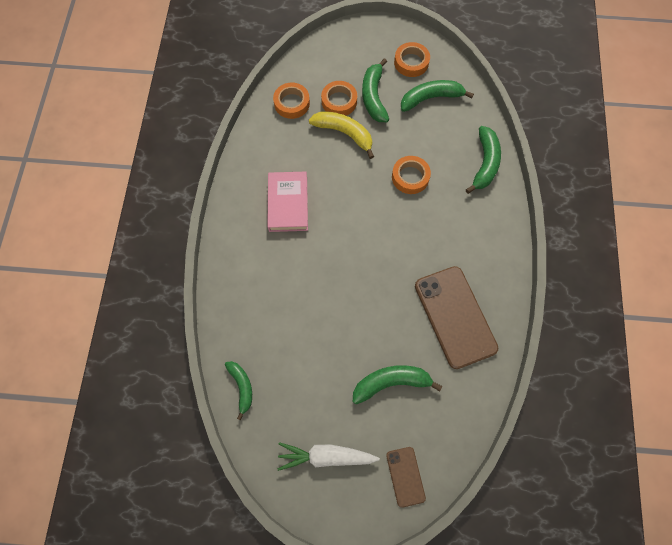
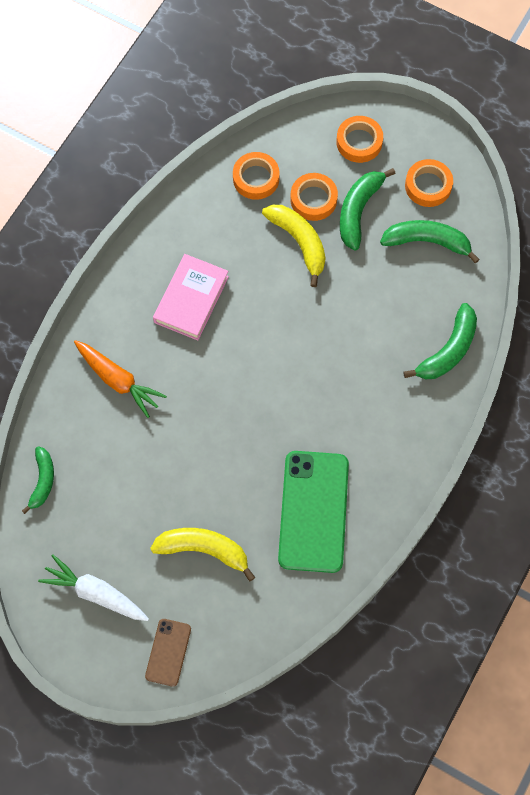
camera: 25 degrees right, 0 degrees up
green banana [353,365,442,404] -> yellow banana [150,528,255,582]
orange tape [392,156,431,194] -> orange tape moved to [336,116,383,163]
brown phone [415,266,498,369] -> green phone [278,451,349,573]
none -> orange carrot [74,340,167,418]

